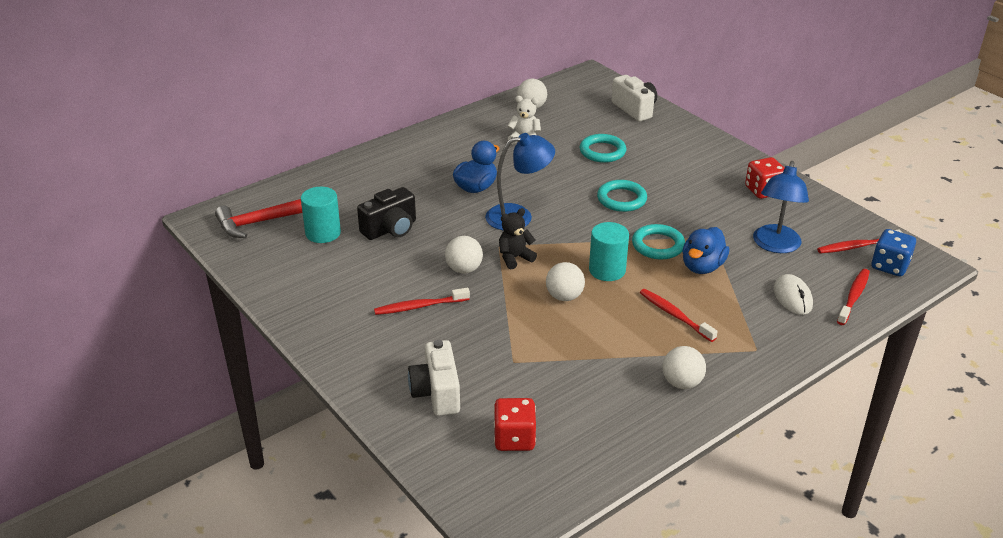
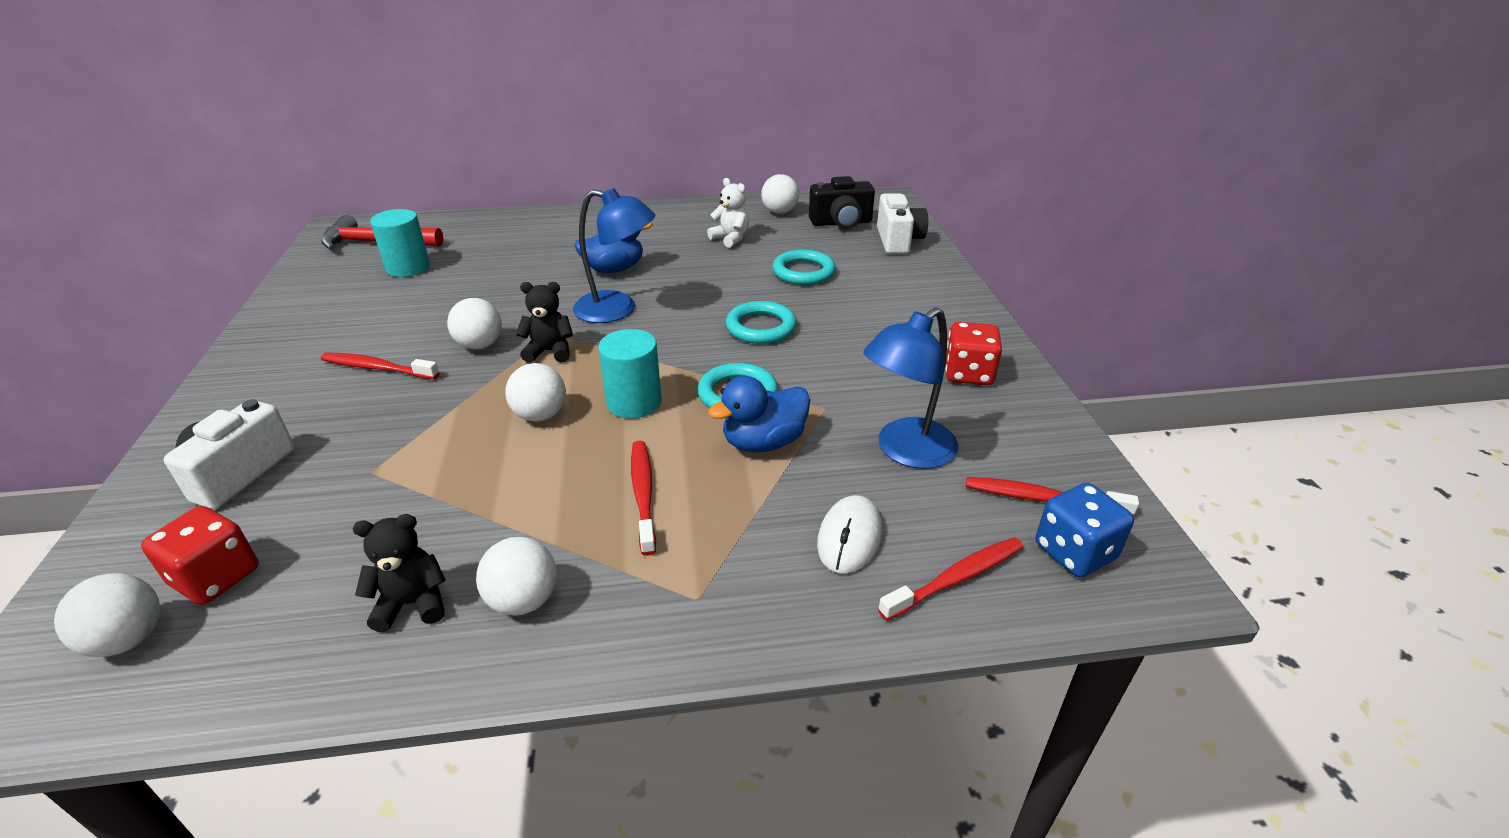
camera: 30 degrees right, 0 degrees up
black camera [357,187,416,240] -> black camera moved to [809,176,875,229]
none -> white ball [54,573,160,657]
none -> black teddy bear [353,514,446,632]

